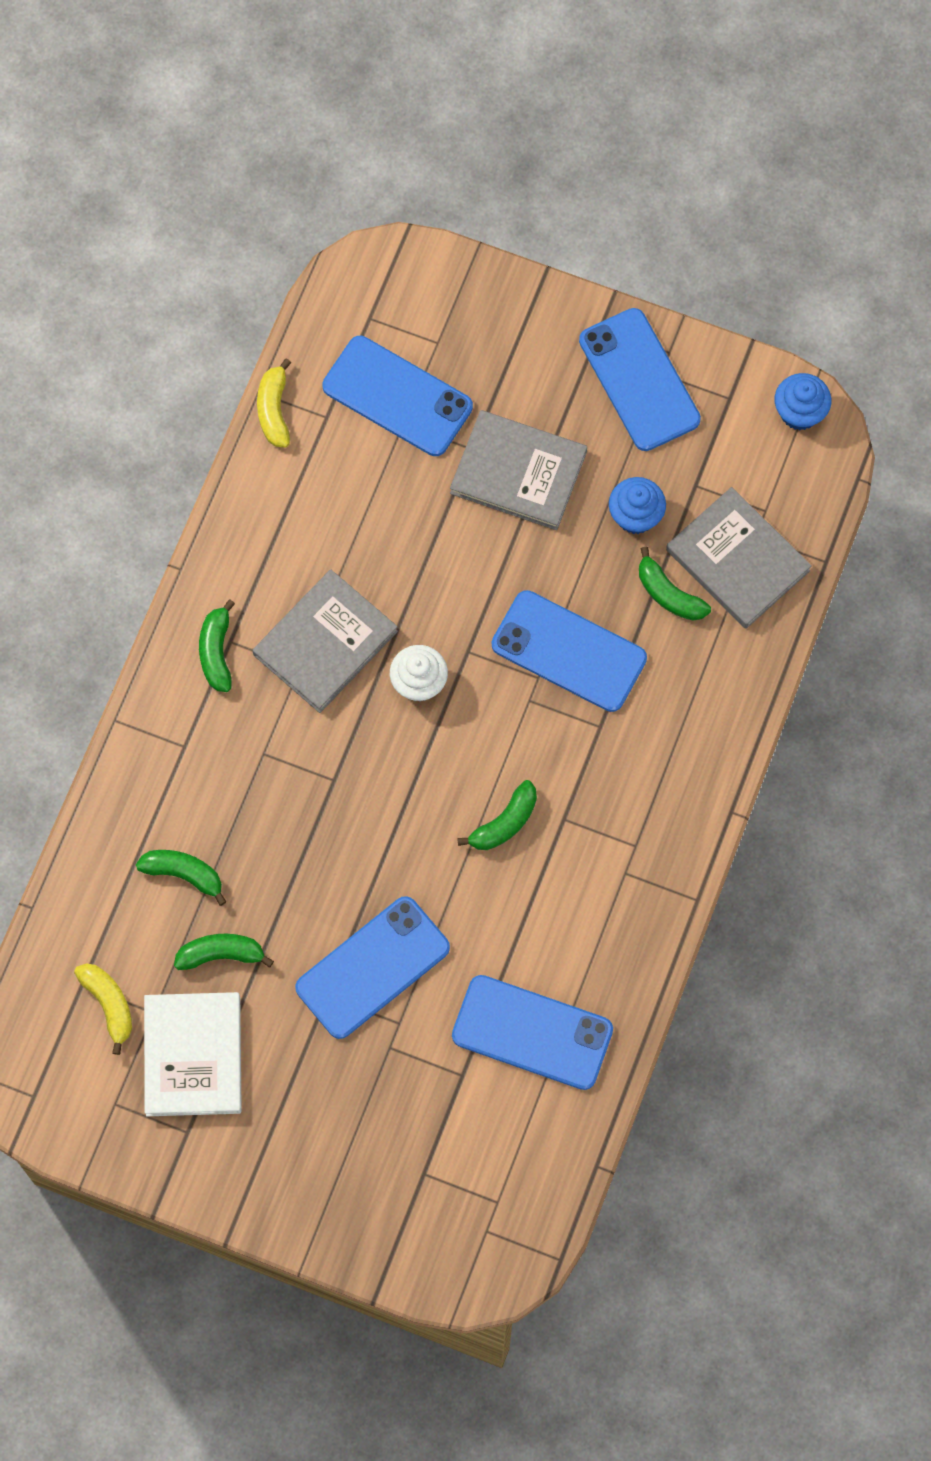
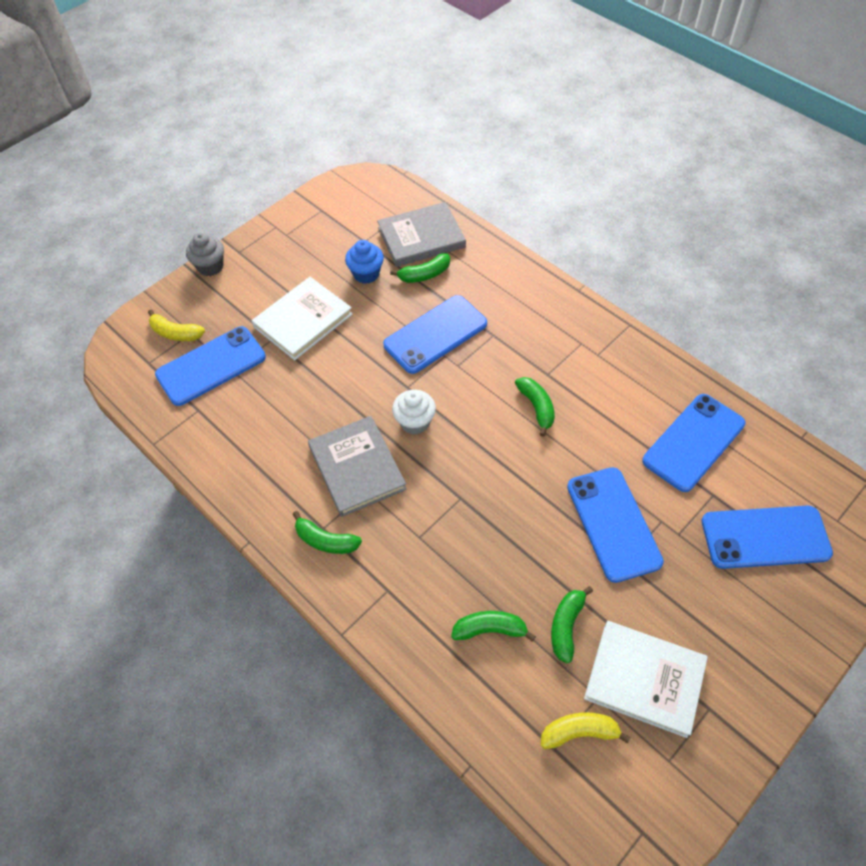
camera: 65 degrees left, 15 degrees down
green banana [136,850,227,906] -> green banana turned 45 degrees clockwise [451,611,536,642]
yellow banana [257,358,291,448] -> yellow banana moved to [148,310,205,341]
grey book [450,410,587,530] -> white book [252,277,353,360]
blue phone [579,308,701,451] -> blue phone moved to [702,506,833,569]
blue cupcake [775,373,831,430] -> none
none -> grey cupcake [186,233,224,276]

